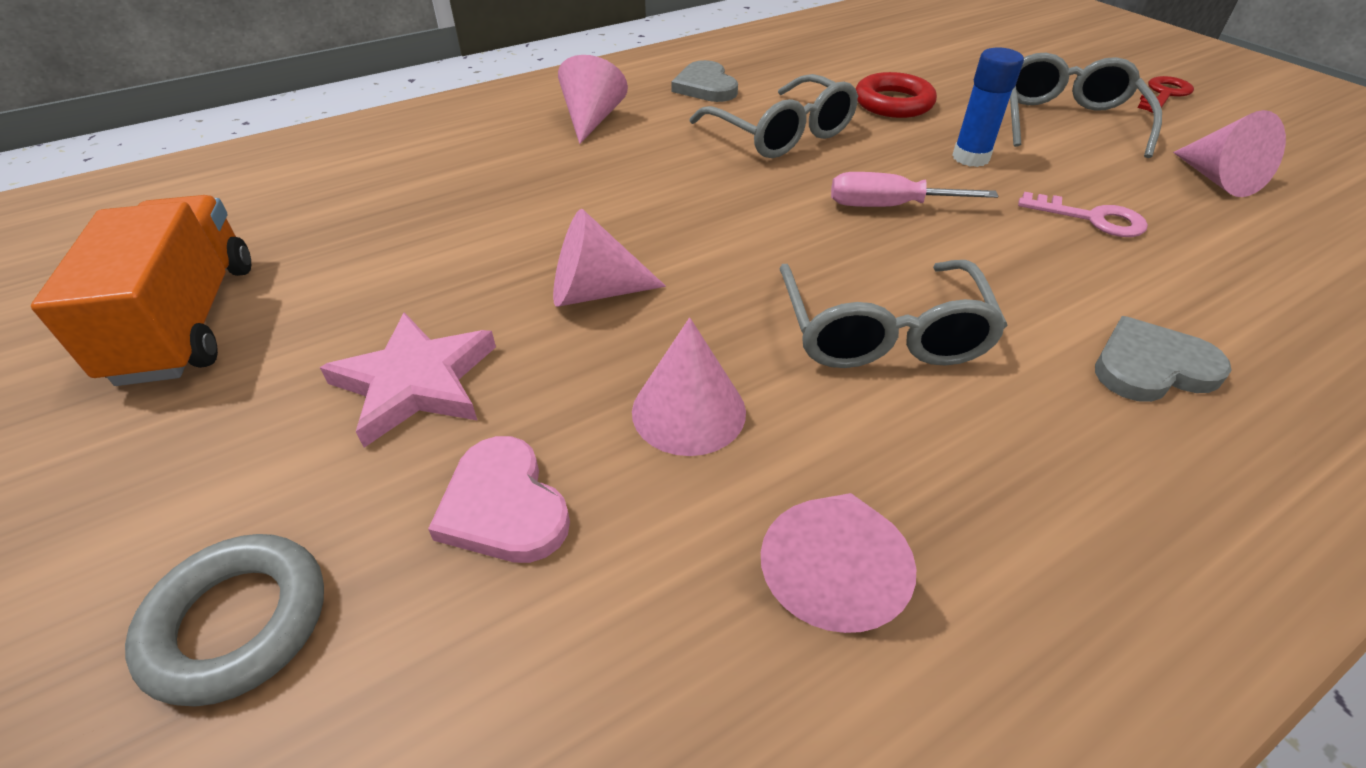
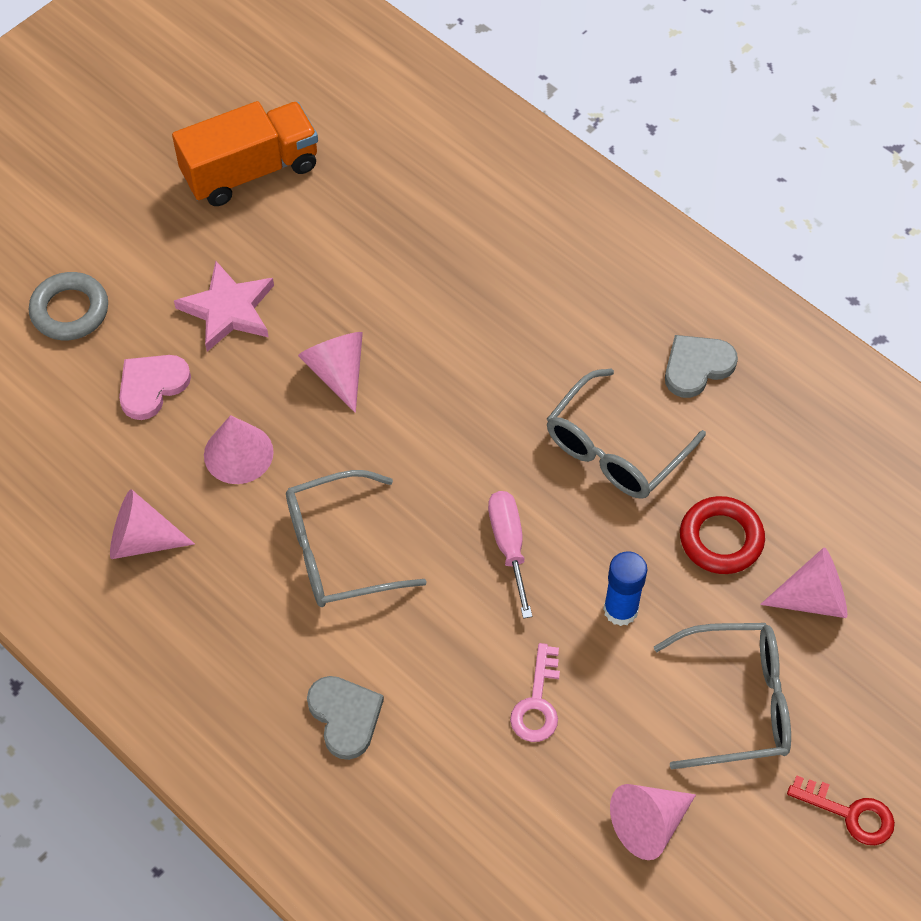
camera: 75 degrees right, 15 degrees up
pink cone [558,55,628,144] -> pink cone moved to [760,547,847,618]

